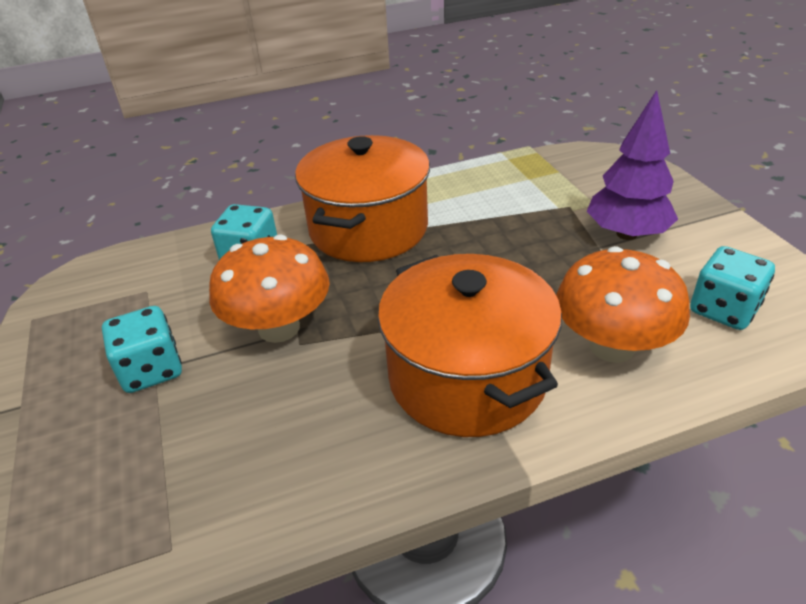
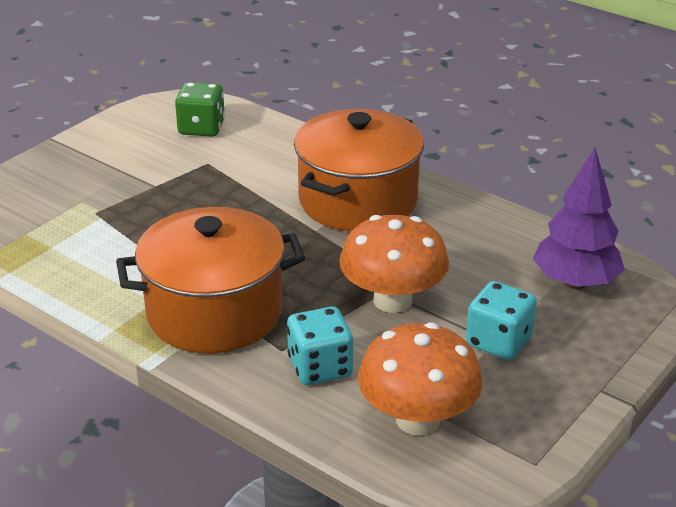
camera: 125 degrees left, 5 degrees down
orange mushroom [556,246,690,363] -> orange mushroom moved to [358,322,483,435]
purple tree [587,90,678,240] -> purple tree moved to [533,148,625,289]
turquoise dice [690,246,775,330] -> green dice [175,82,225,137]

